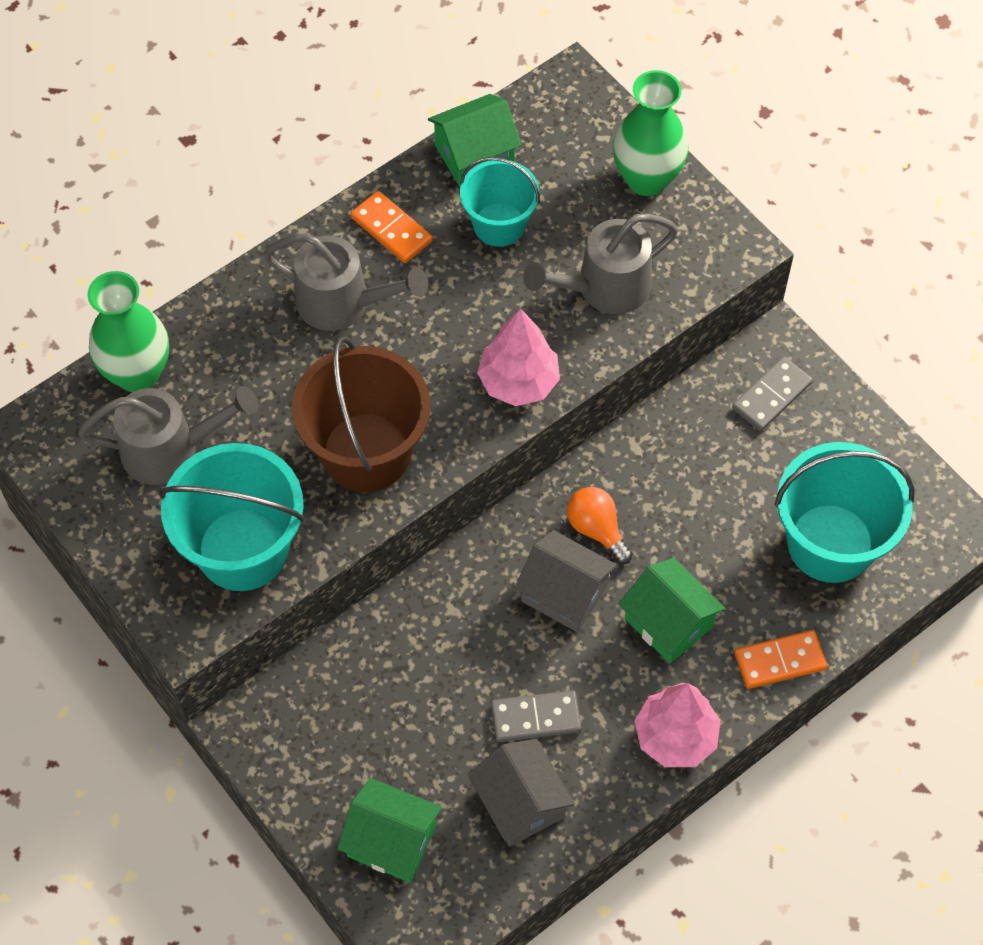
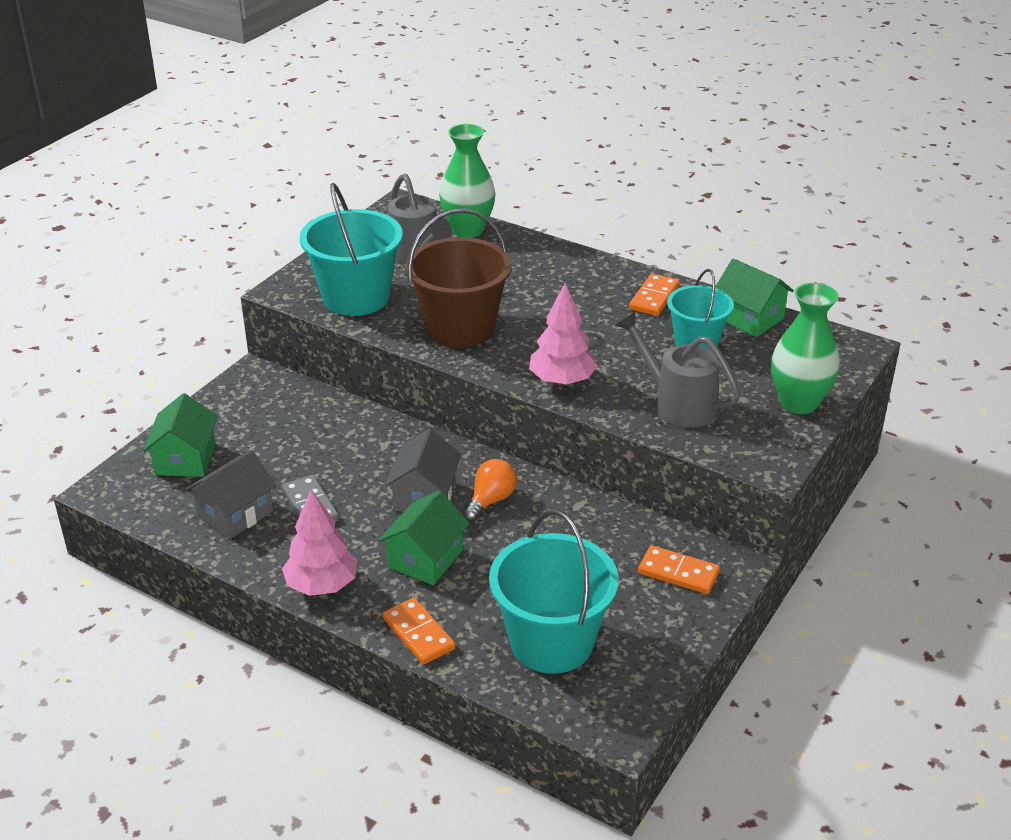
camera: 70 degrees right, 25 degrees down
grey watering can [264,233,428,331] -> none
grey domino [732,357,812,431] -> orange domino [638,545,720,594]

